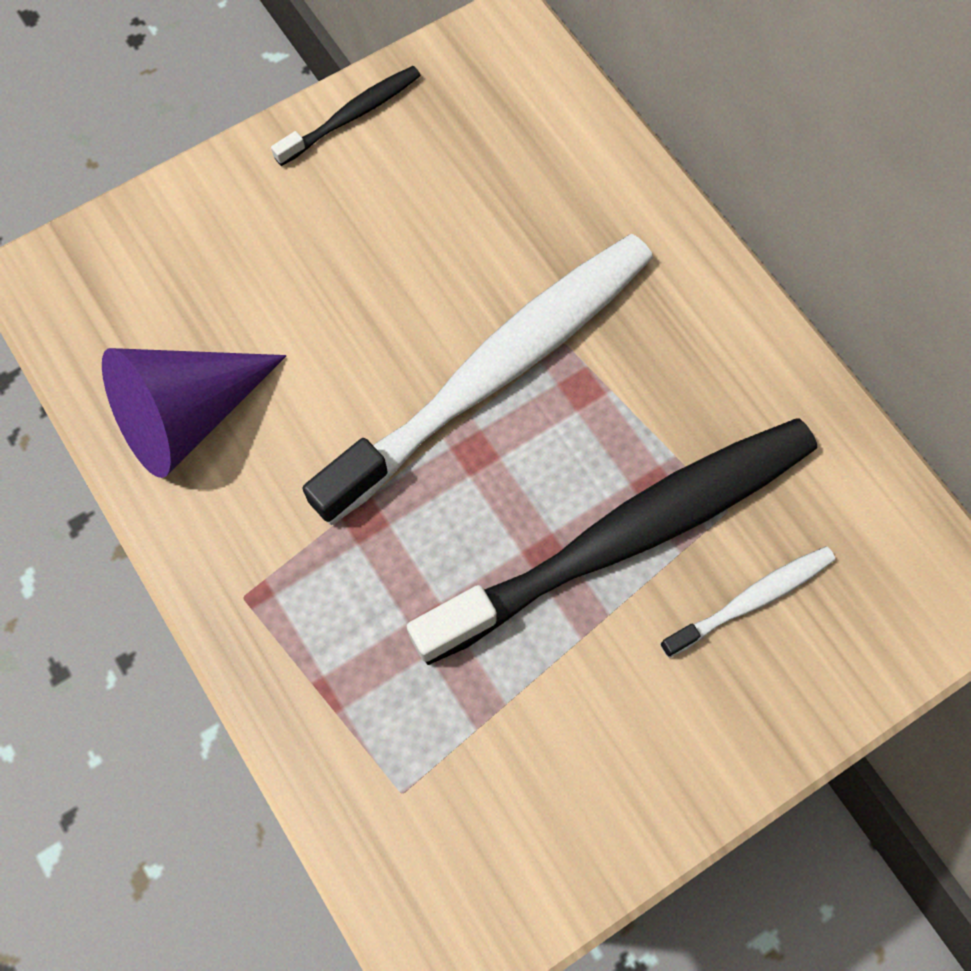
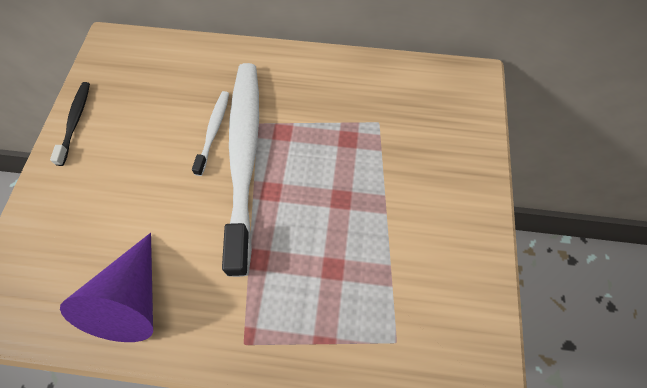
camera: 50 degrees left, 5 degrees down
black toothbrush [407,418,817,665] -> none
white toothbrush [660,546,835,658] -> white toothbrush moved to [192,91,229,176]

